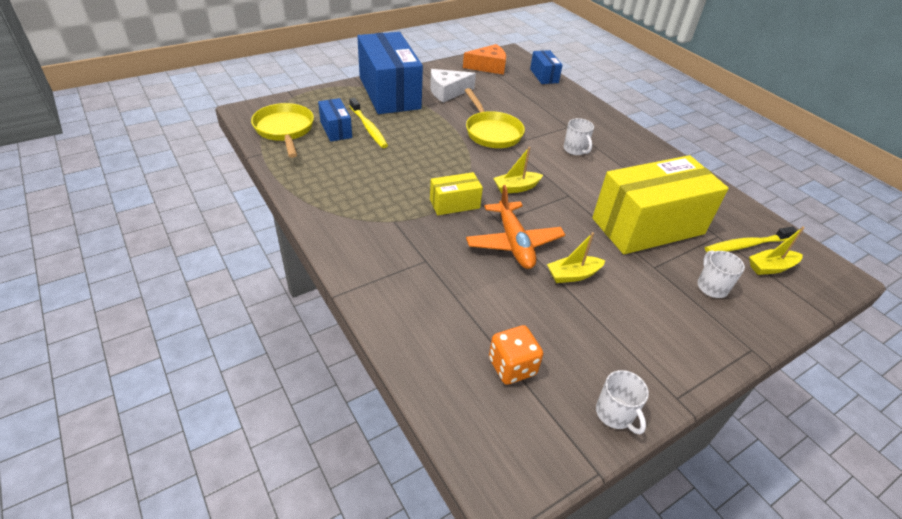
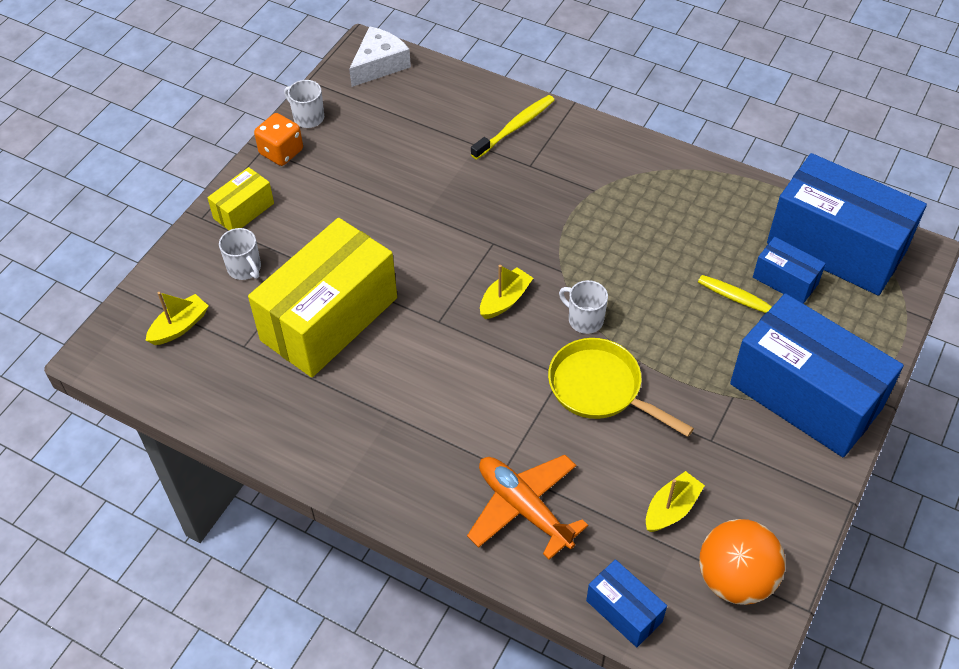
camera: 155 degrees right, 10 degrees up
yellow pan [251,103,314,158] -> blue box [767,153,927,296]
white cheese [430,69,476,103] -> white cheese moved to [349,26,411,87]
yellow box [430,172,483,215] -> yellow box moved to [207,167,274,230]
orange cheese [463,44,506,75] -> orange ball [699,519,786,605]
orange plane [466,185,565,269] -> orange plane moved to [467,455,588,560]
orange dice [489,325,543,385] -> orange dice moved to [254,113,303,166]
yellow boat [547,232,605,283] -> yellow boat moved to [646,471,705,532]
white mug [564,118,594,155] -> white mug moved to [559,280,608,334]
yellow toothbrush [705,226,798,252] -> yellow toothbrush moved to [471,95,554,160]

